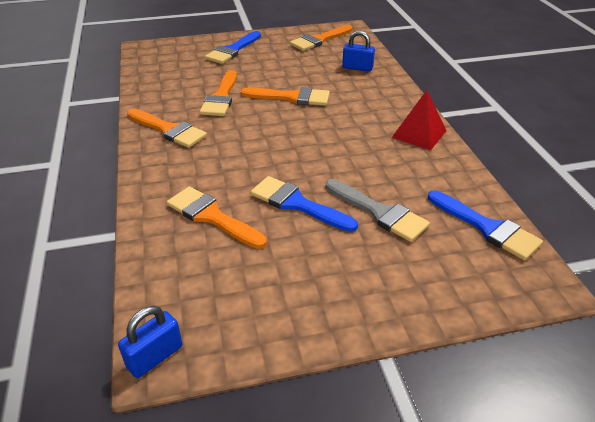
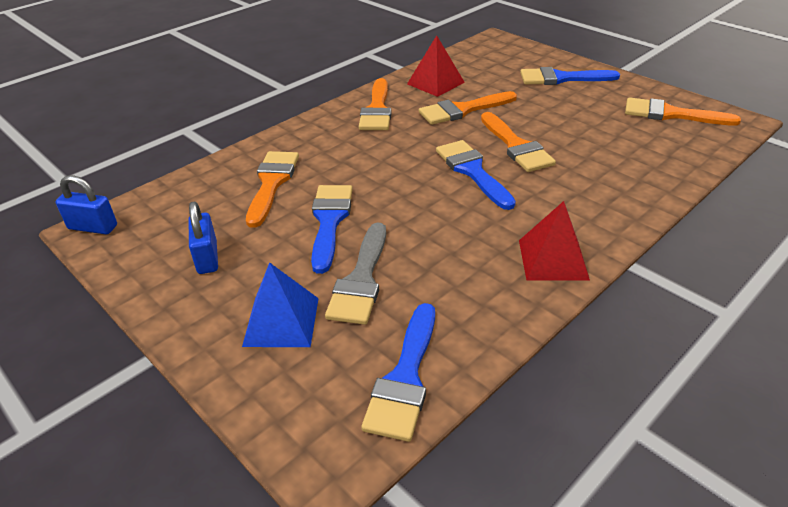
camera: 60 degrees right, 0 degrees up
blue padlock [342,31,375,72] -> blue padlock moved to [189,201,218,274]
none -> blue pyramid [242,262,319,347]
none -> red pyramid [407,35,465,97]
none -> blue brush [436,140,516,210]

